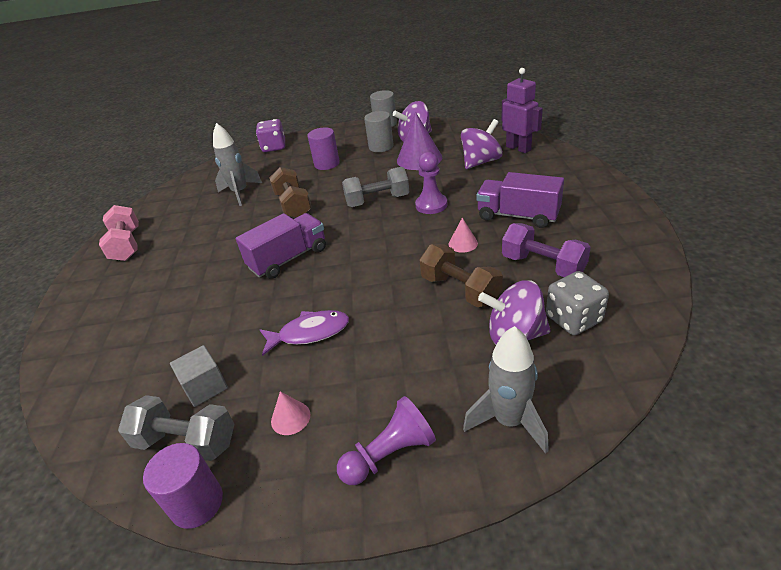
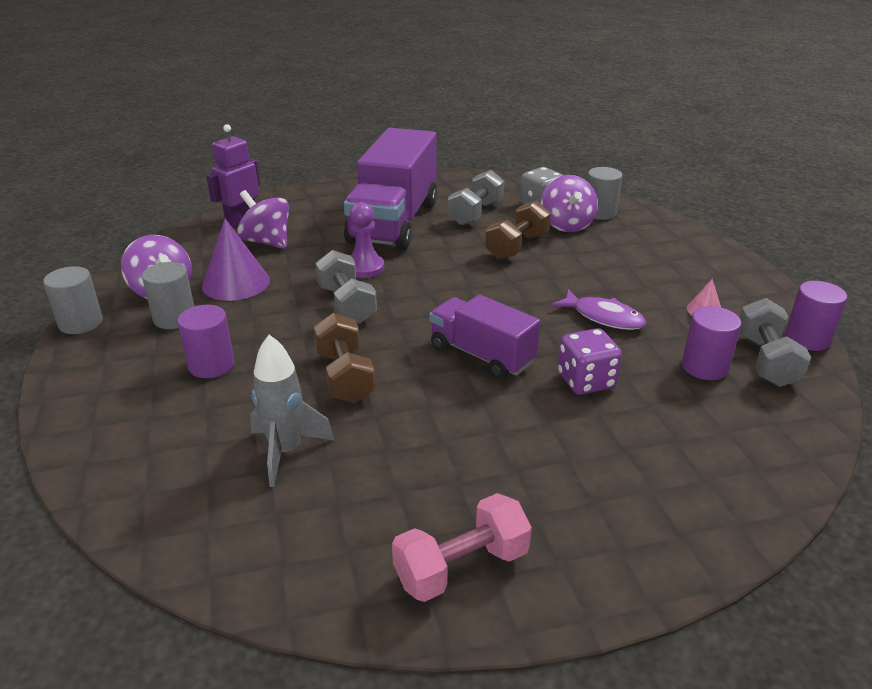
camera: 105 degrees left, 5 degrees down
grey cube [170,345,228,407] -> purple cylinder [682,306,742,380]
purple dice [256,119,285,152] -> purple dice moved to [558,328,622,395]
purple fish [260,310,349,356] -> purple fish turned 150 degrees clockwise [551,289,646,330]
brown dumbbell [269,167,312,218] -> brown dumbbell turned 75 degrees counterclockwise [314,313,375,403]
purple pawn [337,396,436,485] -> none
pink cone [448,218,478,253] -> none
grey rocket [463,326,549,454] -> none
purple truck [476,172,564,228] -> purple truck [344,128,437,250], size x1.73
purple dumbbell [502,223,591,277] -> grey dumbbell [448,170,505,226]
none -> grey cylinder [587,167,622,220]

